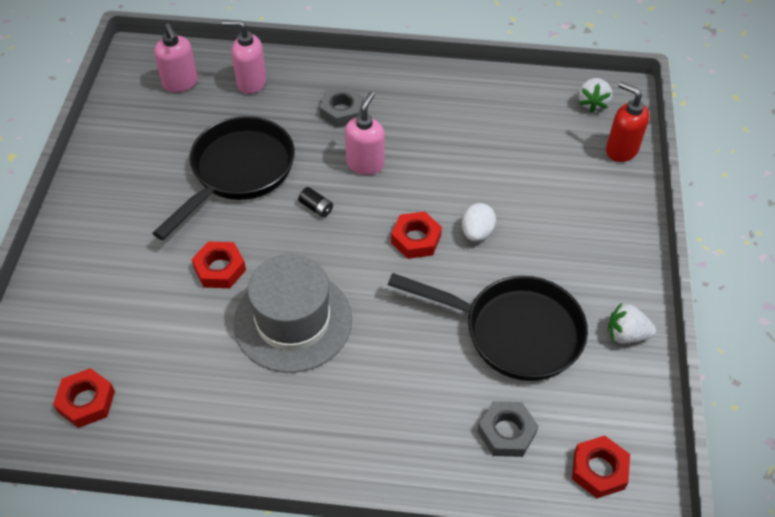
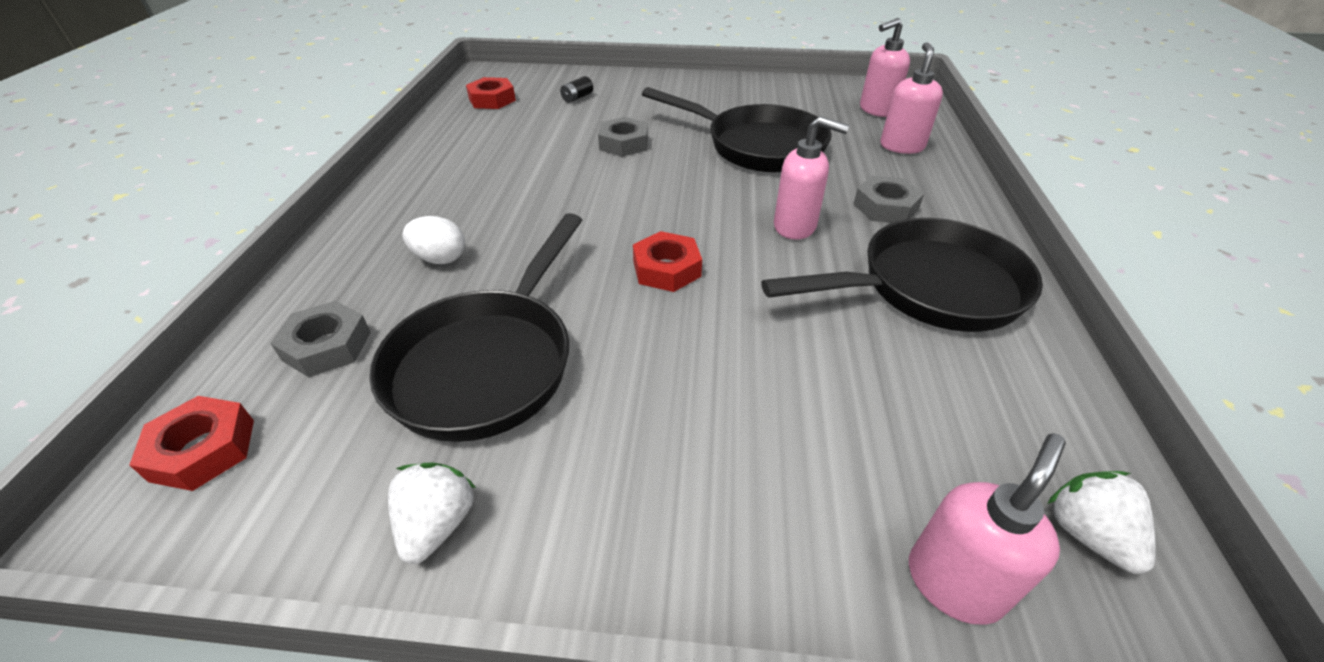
camera: 90 degrees right, 10 degrees down
red nut [192,241,246,288] -> grey nut [598,117,648,157]
grey hat [233,254,352,373] -> none
black battery [298,187,333,218] -> black battery moved to [560,76,593,103]
white egg [462,203,496,242] -> white egg moved to [403,216,465,264]
white strawberry [578,78,613,113] -> white strawberry turned 60 degrees clockwise [1047,471,1156,574]
red soap dispenser [606,82,649,162] -> pink soap dispenser [909,433,1066,625]
none -> black pan [761,218,1043,332]

